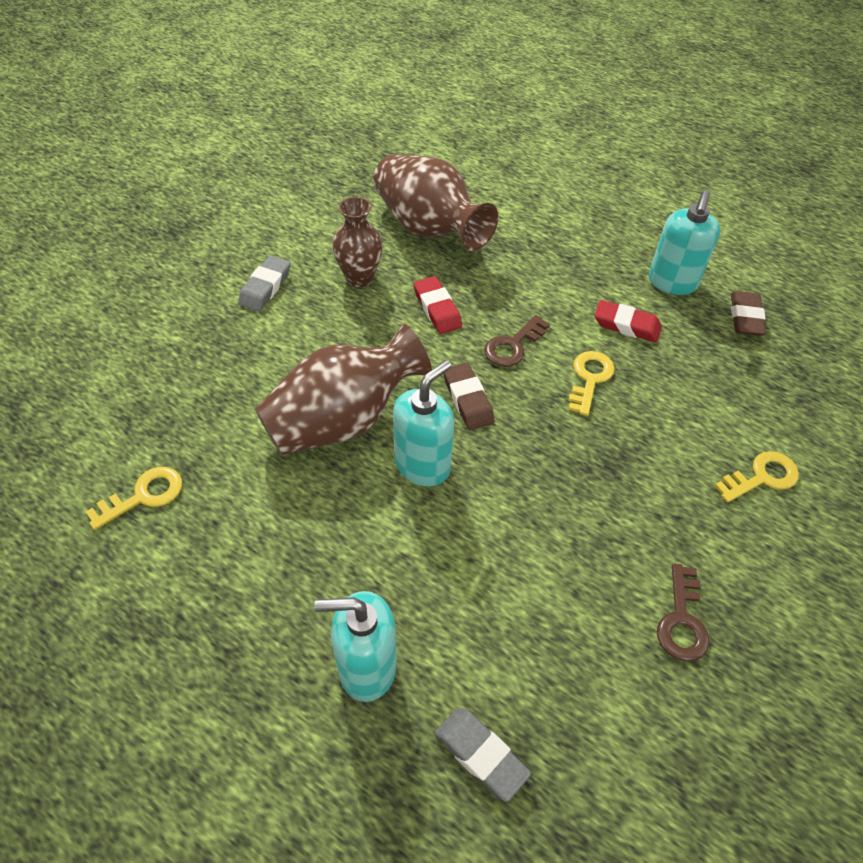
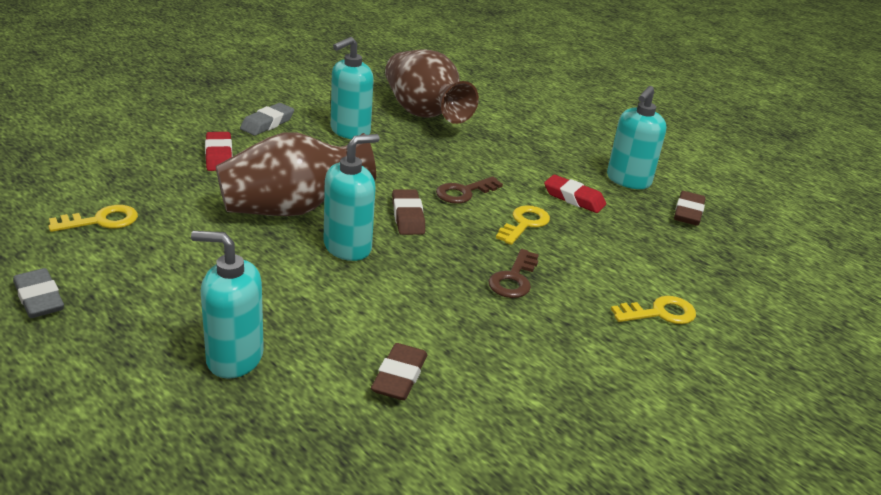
camera: 10 degrees right, 20 degrees down
brown vase [332,197,383,287] -> turquoise soap dispenser [331,37,374,139]
red eraser [414,276,462,334] -> red eraser moved to [205,132,233,171]
grey eraser [435,708,531,802] -> grey eraser moved to [13,268,64,318]
brown key [657,564,709,662] -> brown key moved to [488,249,539,298]
none -> brown eraser [371,343,427,400]

